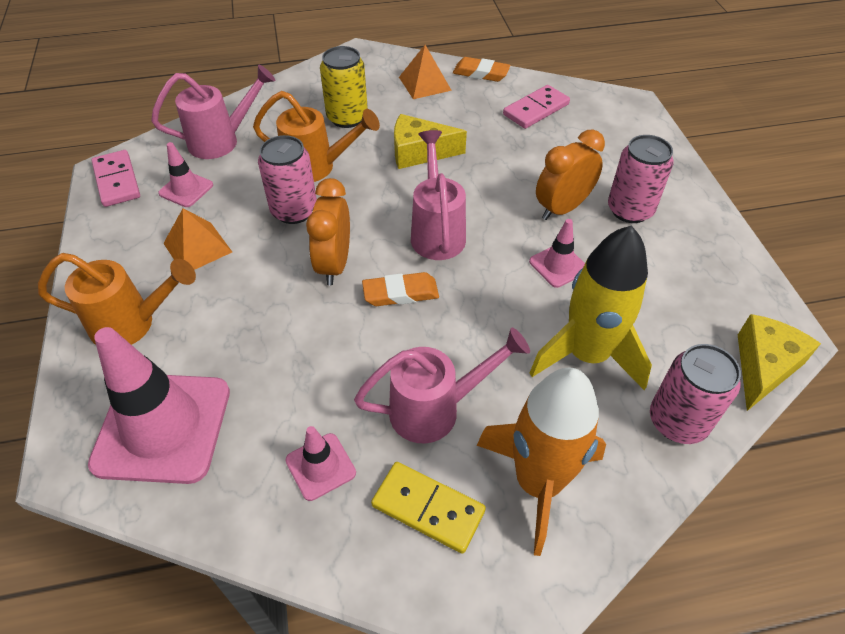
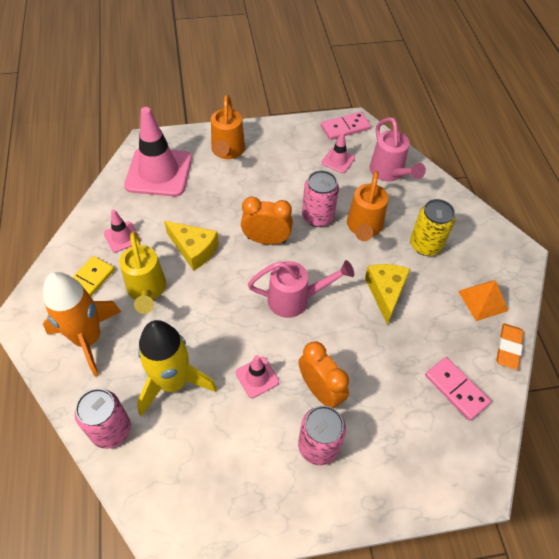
camera: 90 degrees right, 5 degrees up
orange pyramid [163,209,232,270] -> none
pink watering can [354,327,530,443] -> yellow watering can [119,231,166,314]
orange eraser [362,272,439,306] -> none
yellow cheese [738,314,821,411] -> yellow cheese moved to [164,221,219,271]

